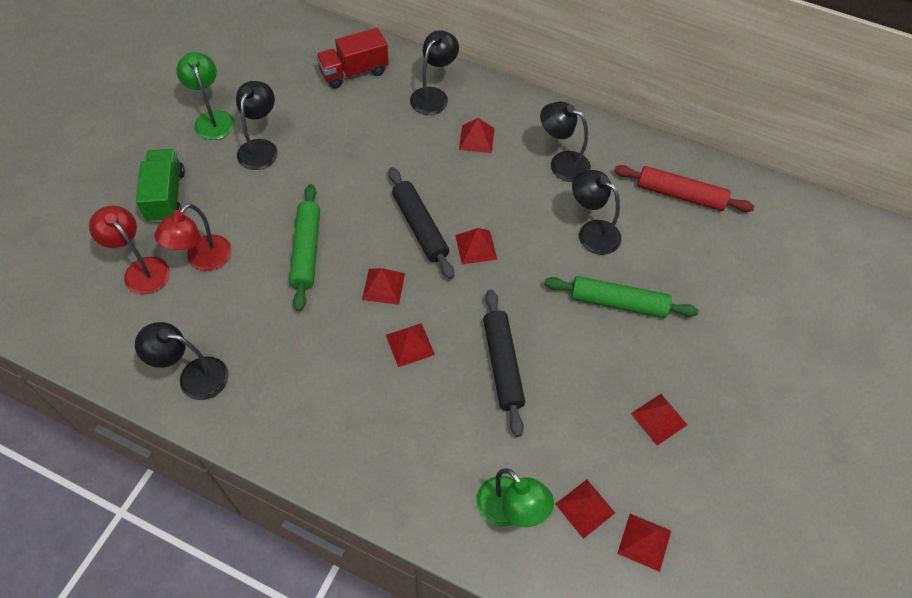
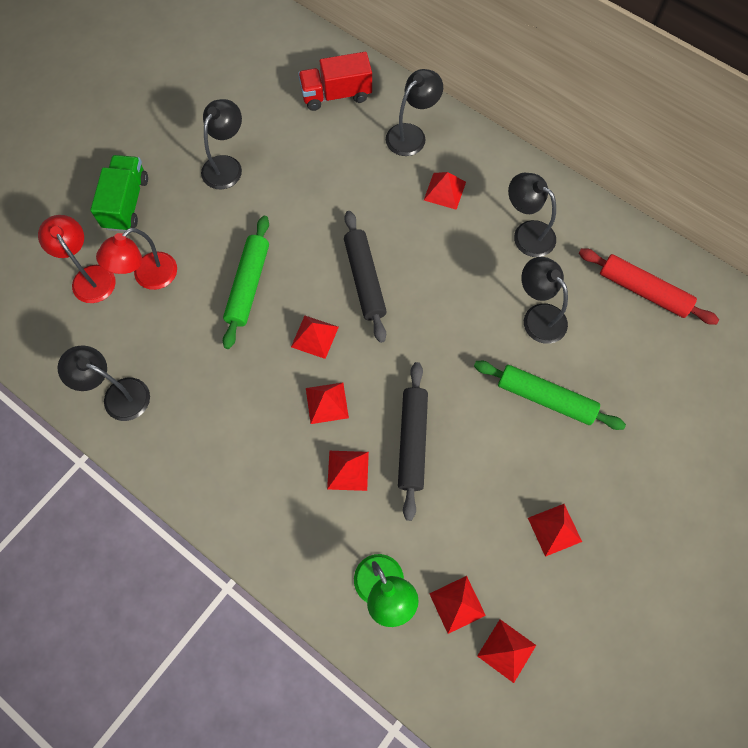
camera: 15 degrees right, 10 degrees up
green lamp [176,52,235,140] -> none
red pyramid [455,228,497,264] -> red pyramid moved to [327,451,369,491]

